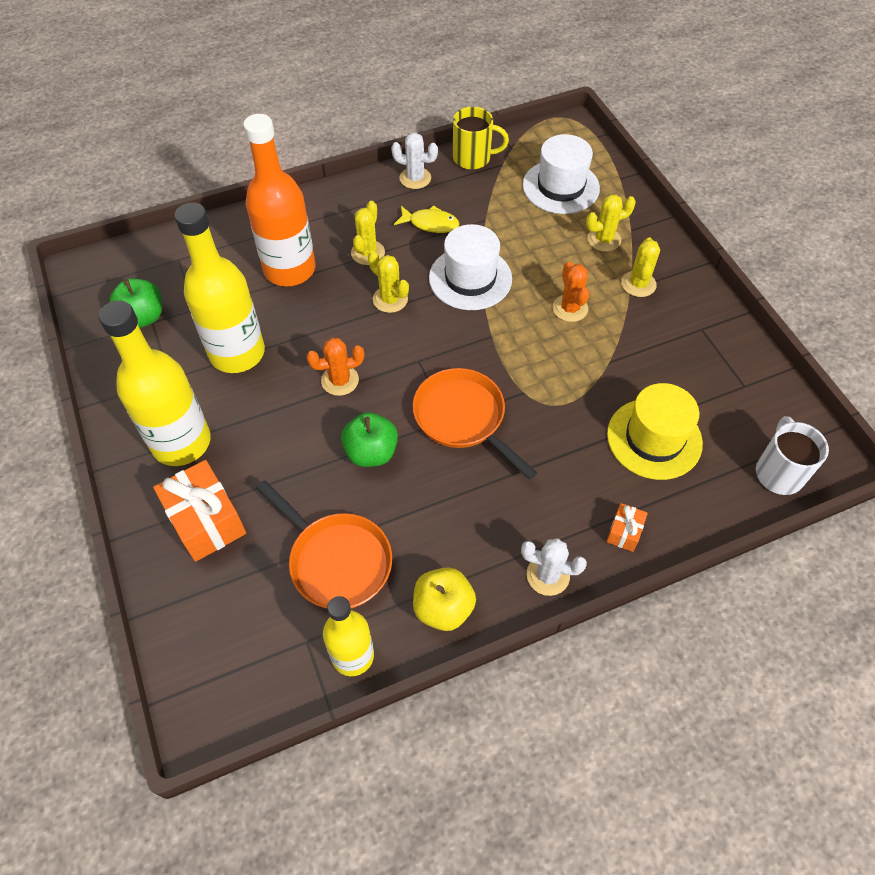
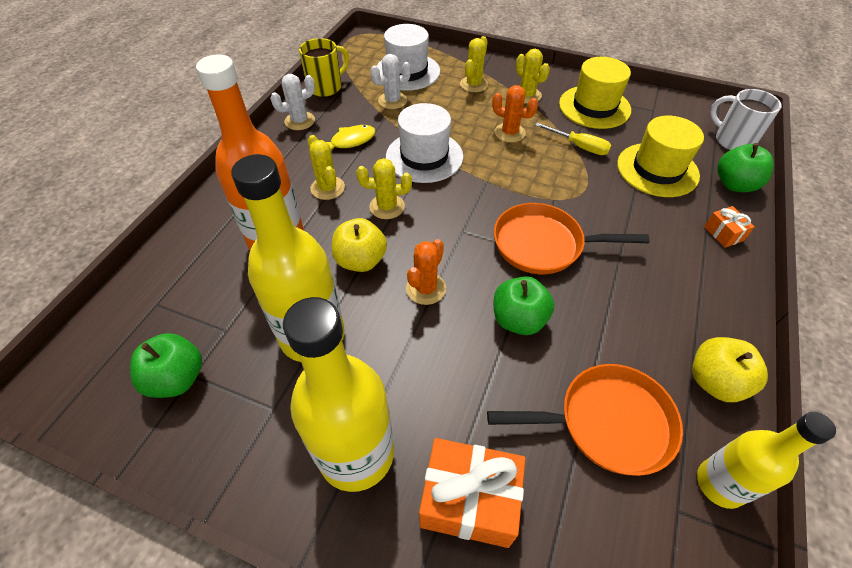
camera: 45 degrees left, 5 degrees down
white cactus [521,538,587,596] -> white cactus moved to [370,54,411,109]
none -> yellow apple [332,218,387,272]
none -> yellow screwdriver [535,123,611,155]
none -> yellow hat [559,57,631,129]
none -> green apple [718,143,773,192]

